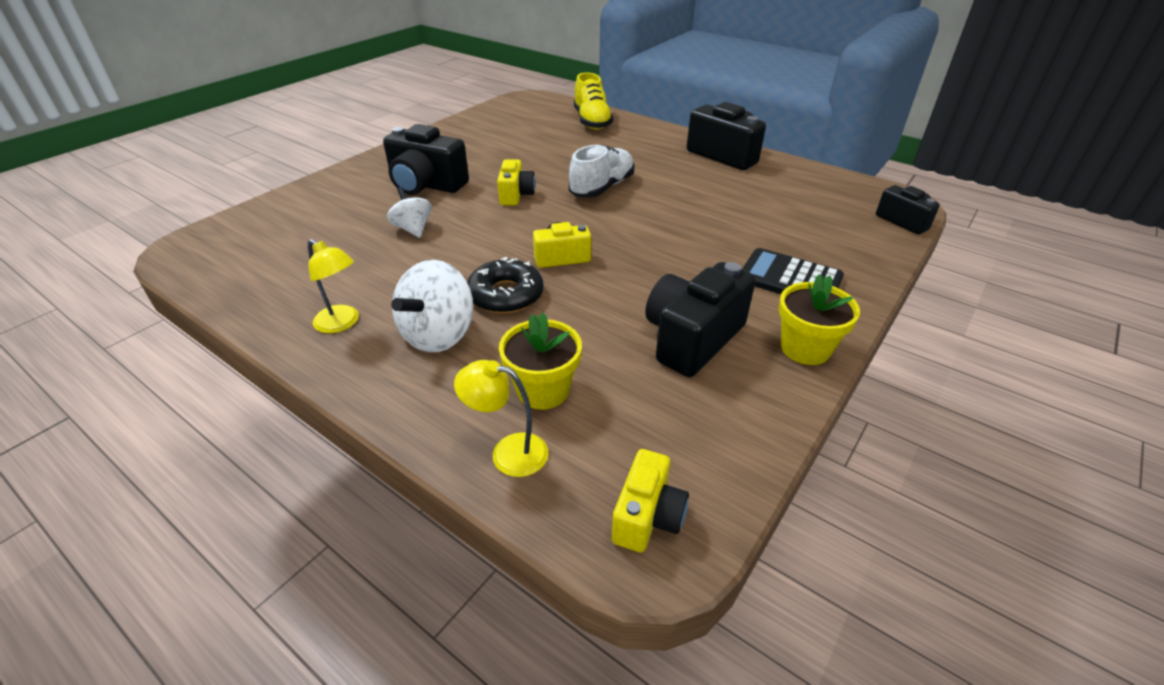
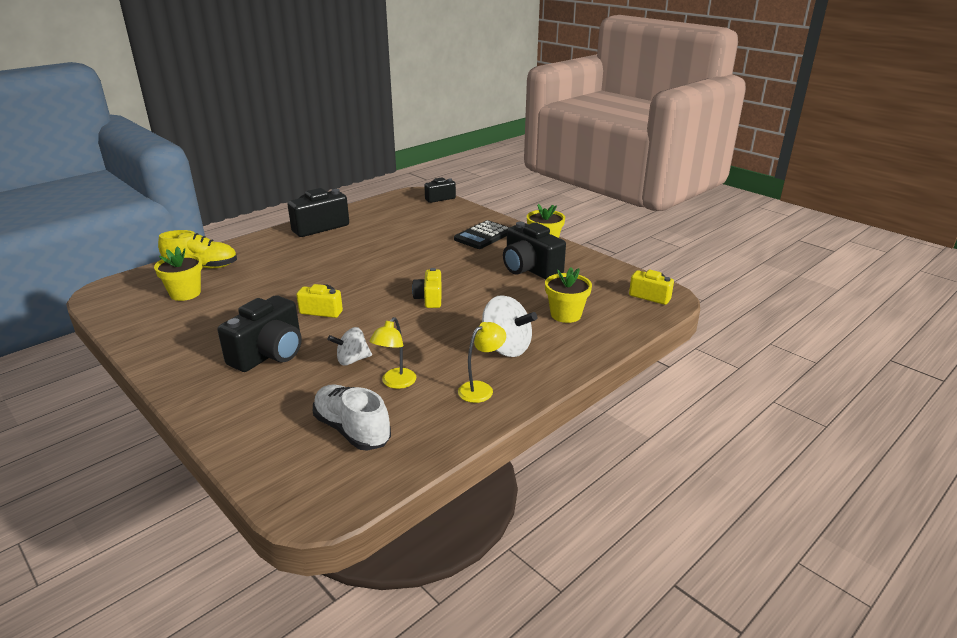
camera: 80 degrees left, 10 degrees down
yellow lamp [454,360,549,477] -> yellow lamp moved to [369,317,416,389]
black donut [467,257,544,314] -> none
white shoe [569,144,635,198] -> white shoe moved to [313,384,391,451]
none -> yellow flower pot [154,246,202,301]

